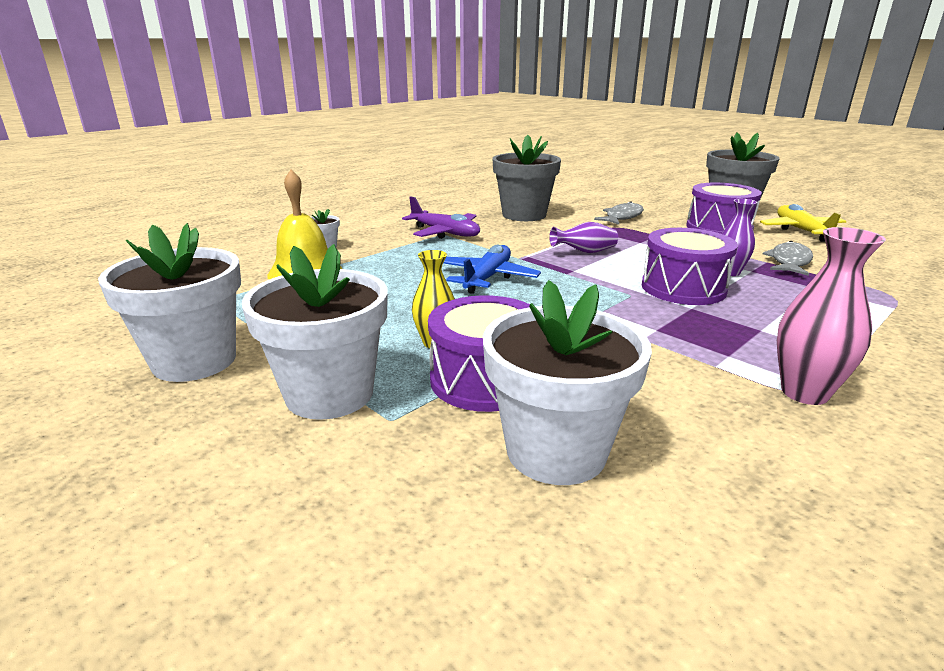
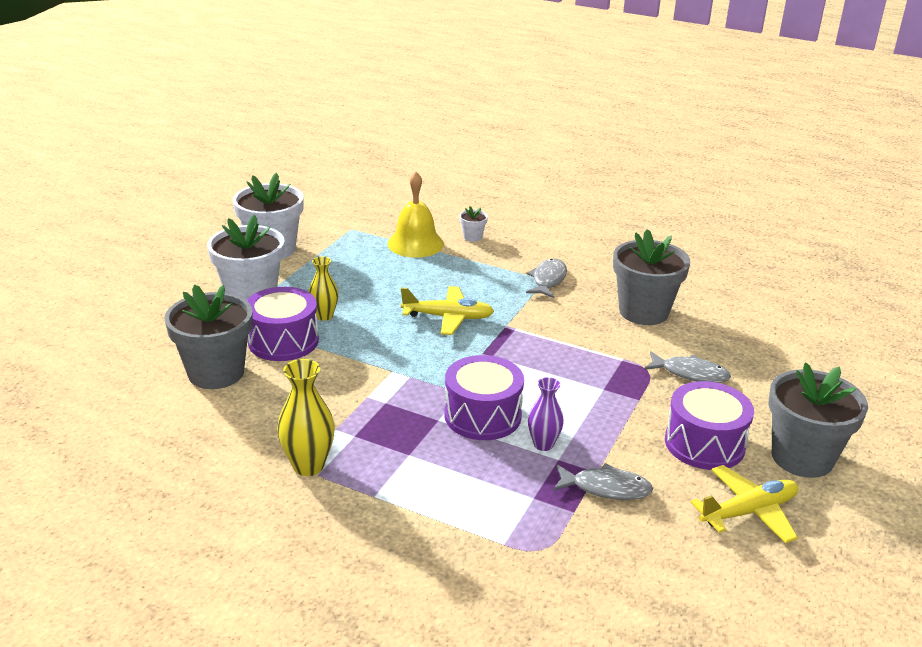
camera: 70 degrees right, 5 degrees up
purple plane [402,197,480,239] -> grey fish [526,259,567,298]
blue plane [443,245,541,294] -> yellow plane [401,286,494,335]
white flower pot [483,280,652,485] -> grey flower pot [164,284,253,389]
purple vase [549,222,618,253] -> none
pink vase [777,227,886,405] -> yellow vase [277,359,335,476]

